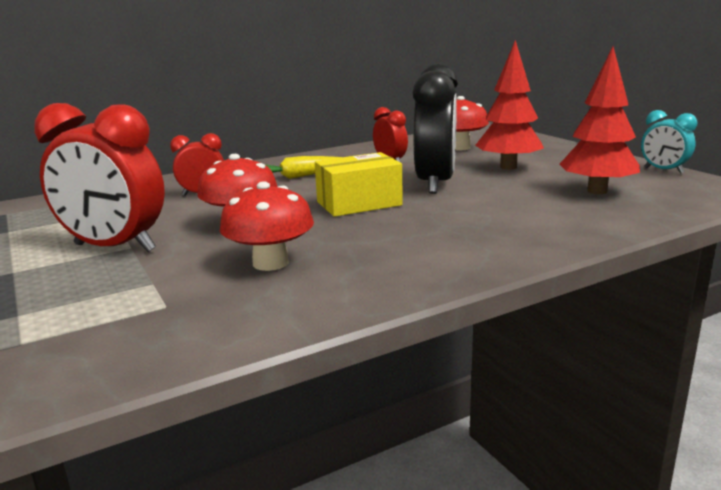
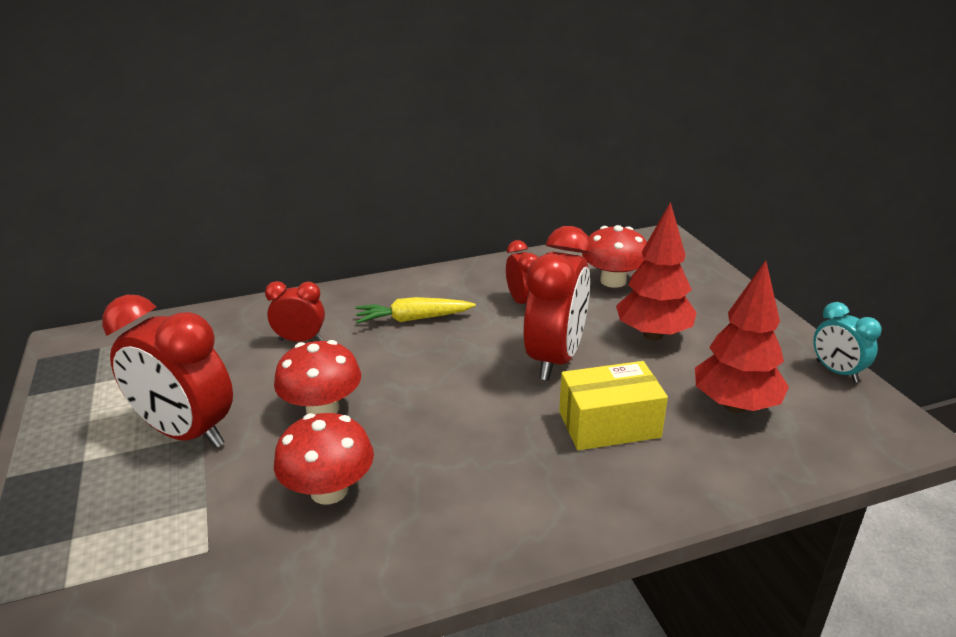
camera: 10 degrees right, 10 degrees up
yellow box [315,152,403,217] -> yellow box moved to [559,361,668,450]
black clock [413,63,458,194] -> red clock [523,226,591,381]

